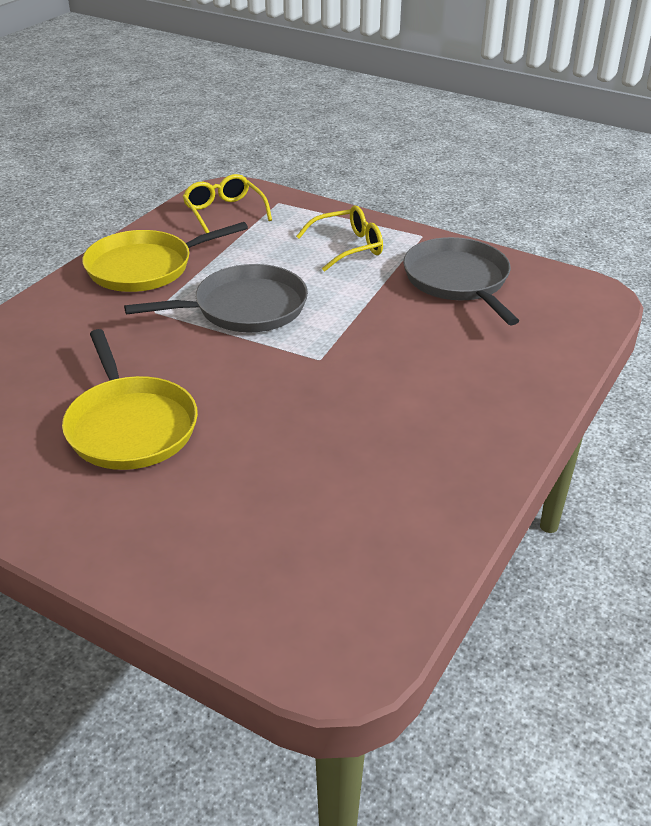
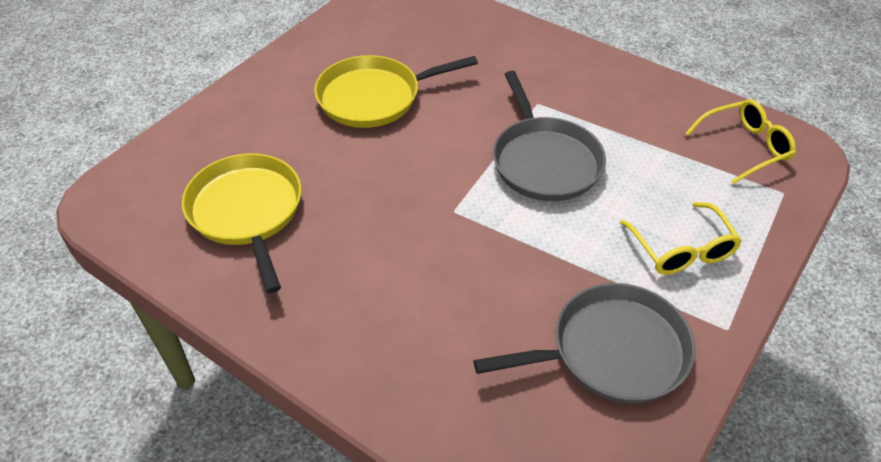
camera: 95 degrees right, 10 degrees up
yellow pan [82,222,248,292] -> yellow pan moved to [182,153,302,293]

